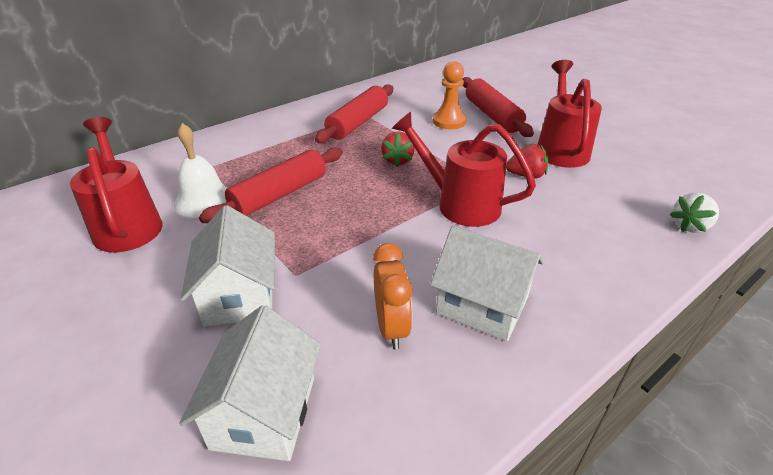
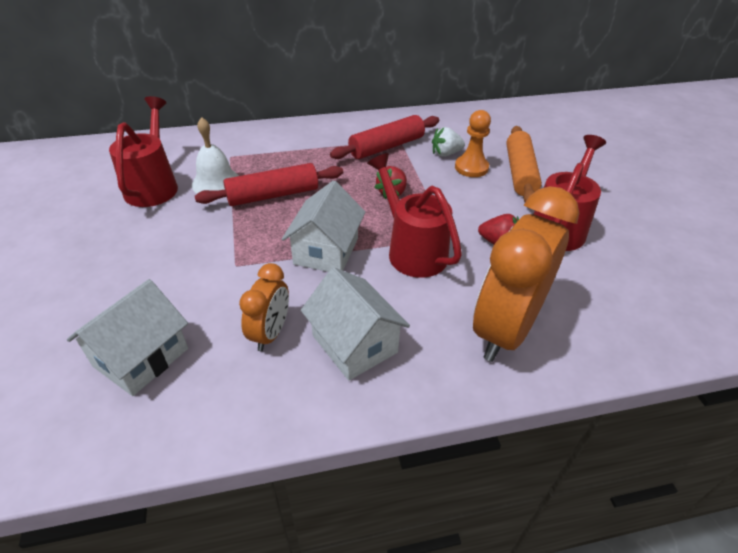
camera: 25 degrees right, 5 degrees up
white house [181,205,275,327] -> white house moved to [282,180,366,272]
red rolling pin [462,77,534,137] -> orange rolling pin [506,126,542,202]
white strawberry [670,193,719,233] -> white strawberry moved to [432,127,465,157]
none -> orange clock [473,186,579,362]

